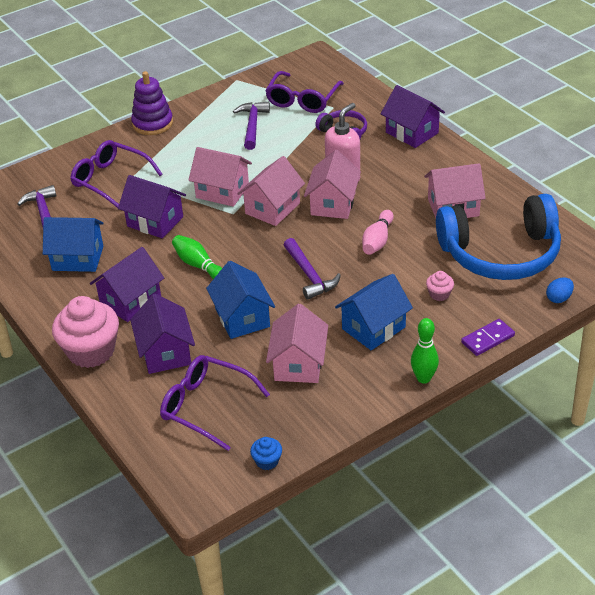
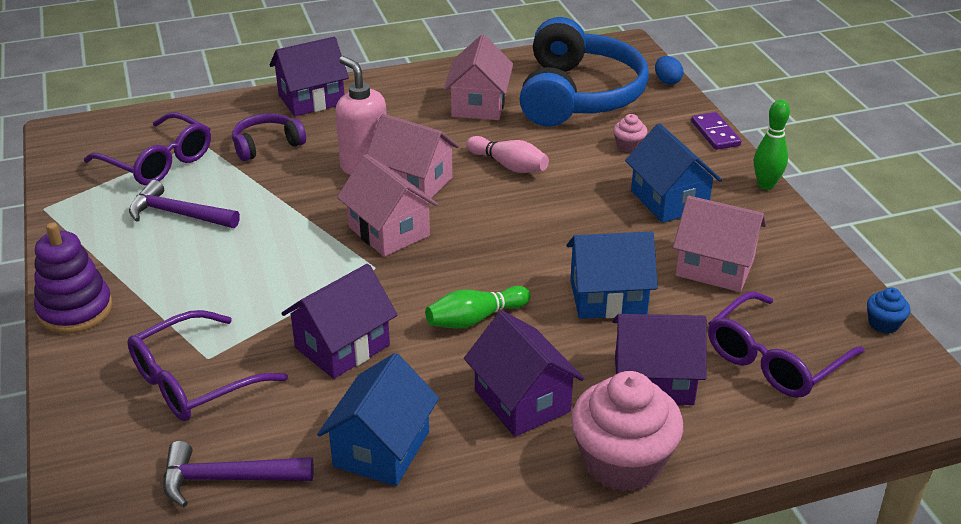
camera: 75 degrees left, 5 degrees down
pink house [188,147,252,207] -> none
purple hammer [284,238,341,300] -> none

